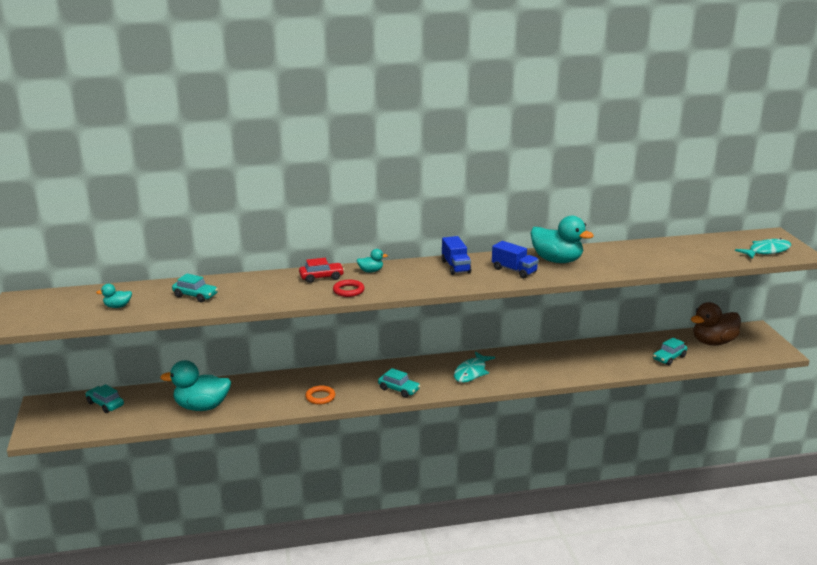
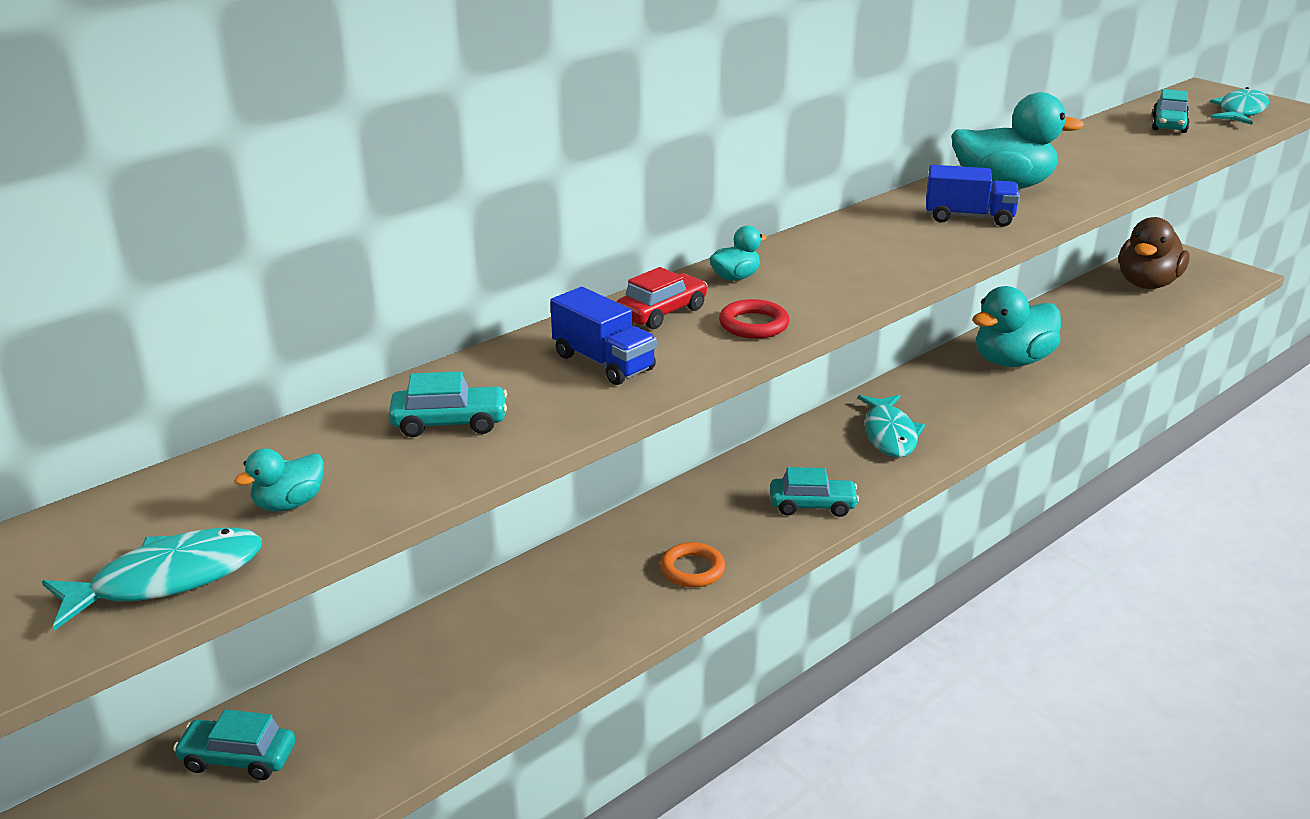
camera: 30 degrees left, 5 degrees up
turquoise duck [160,360,231,411] -> turquoise duck moved to [972,286,1061,367]
blue truck [442,236,472,275] -> blue truck moved to [550,287,657,385]
turquoise car [653,338,687,366] -> turquoise car moved to [1152,89,1190,133]
none -> turquoise fish [42,528,262,631]

